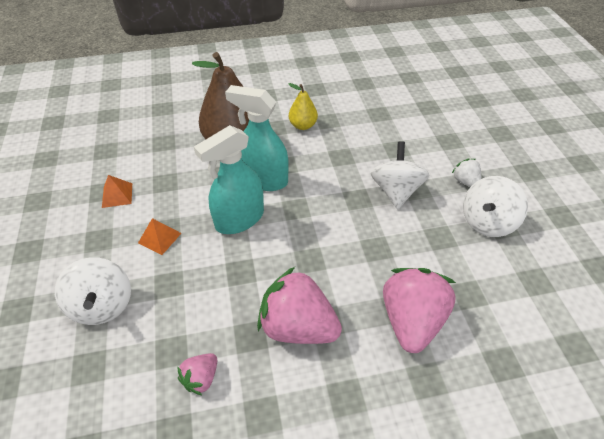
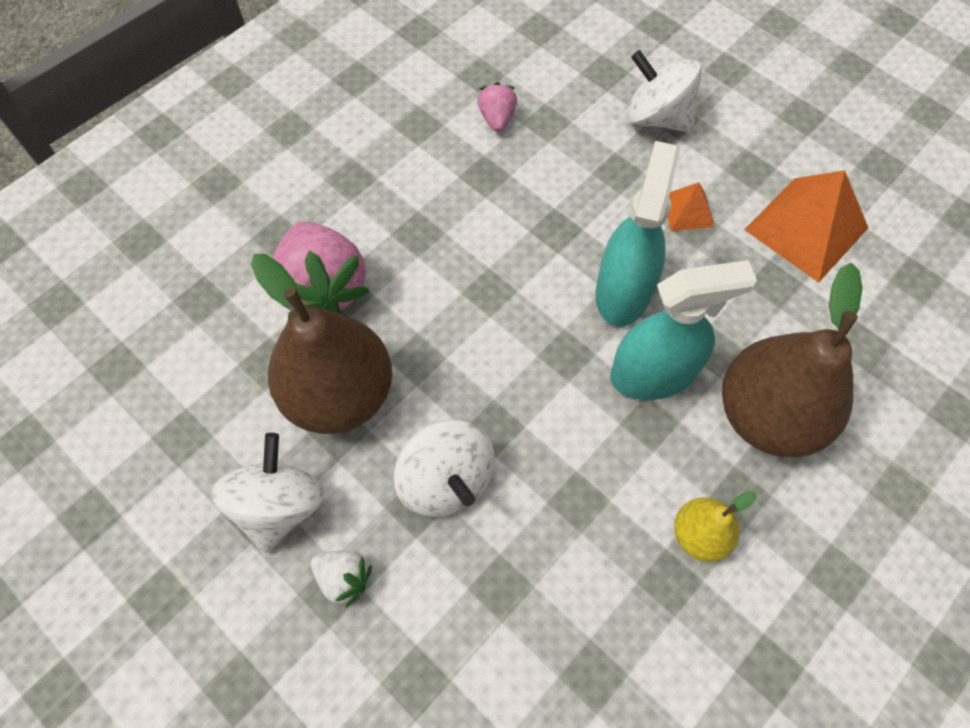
camera: 145 degrees right, 15 degrees up
orange pyramid [102,175,132,208] -> orange pyramid [744,170,868,283], size x1.98
pink strawberry [257,267,342,344] -> none
none -> brown pear [251,254,392,434]

